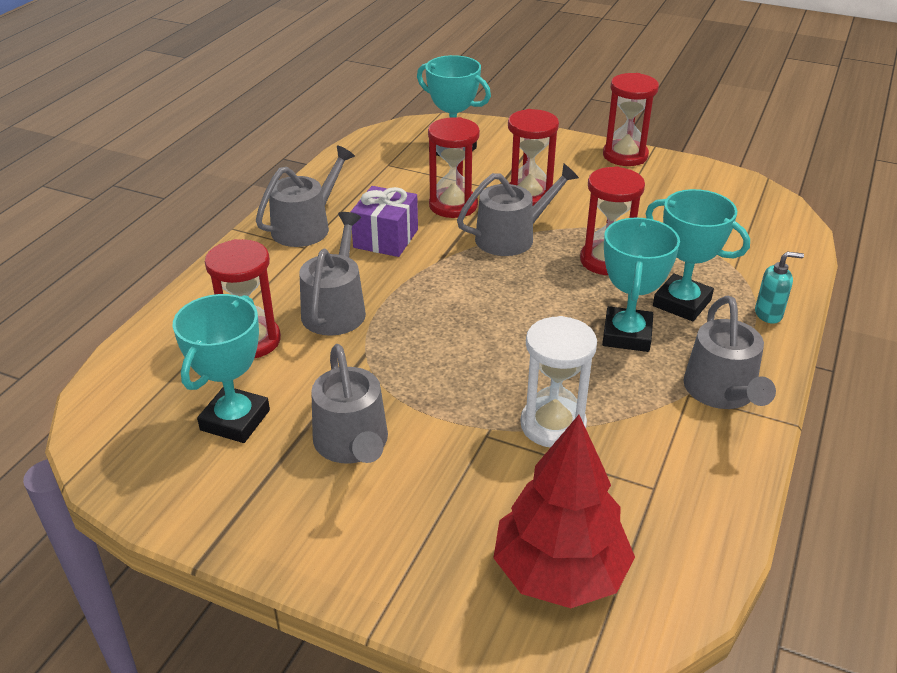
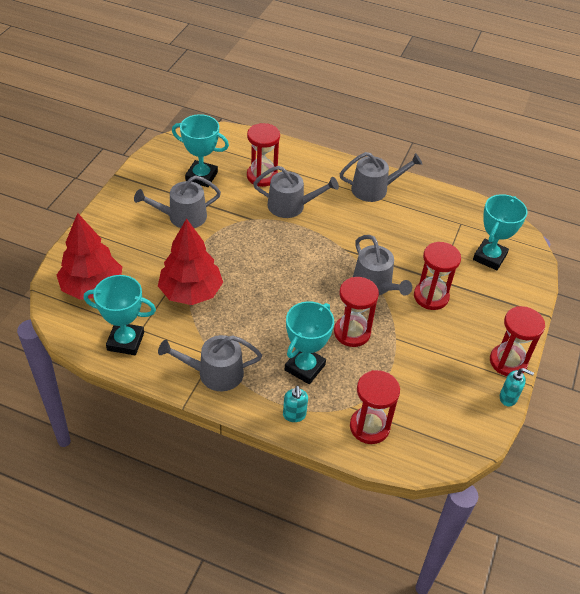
camera: 85 degrees right, 10 degrees up
grey watering can [256,145,355,247] -> grey watering can turned 45 degrees counterclockwise [340,152,422,202]
purple gift [351,186,418,257] -> none
red hourglass [428,117,480,218] -> red hourglass moved to [350,370,400,444]
white hourglass [520,316,597,448] -> red tree [158,218,223,305]
turquoise trophy [602,218,680,352] -> turquoise trophy moved to [84,275,156,355]
none -> turquoise soap dispenser [500,368,534,407]

